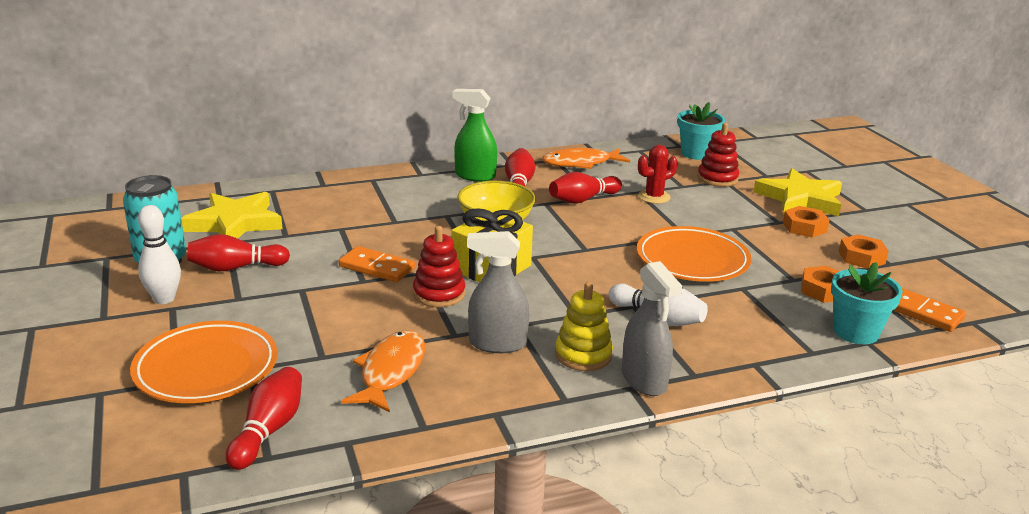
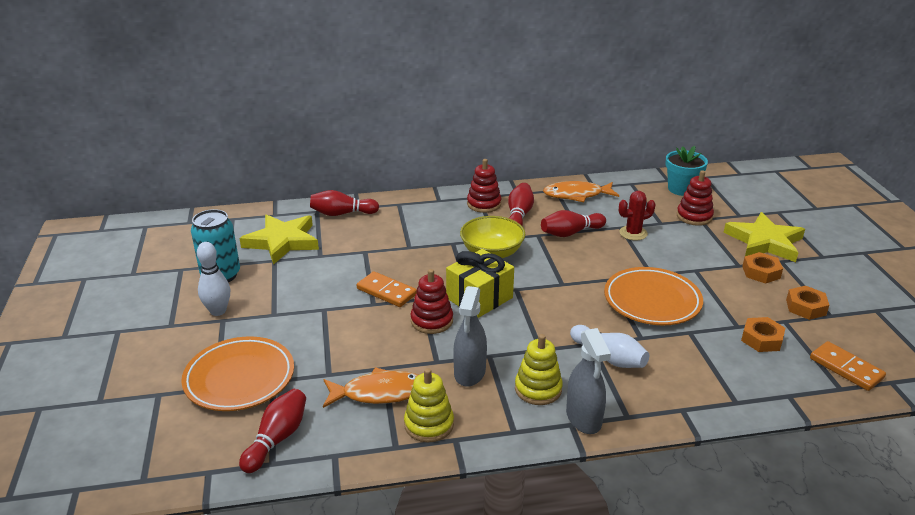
camera: 10 degrees right, 5 degrees up
red bowling pin [188,234,290,272] -> red bowling pin moved to [310,190,379,216]
orange fish [341,330,425,412] -> orange fish turned 60 degrees clockwise [323,367,418,408]
green spray bottle [453,89,497,182] -> red stacking toy [467,159,502,213]
grey spray bottle [467,231,529,353] -> grey spray bottle turned 90 degrees counterclockwise [453,286,487,387]
turquoise flower pot [831,262,903,344] -> none
none -> yellow stacking toy [404,368,454,442]

